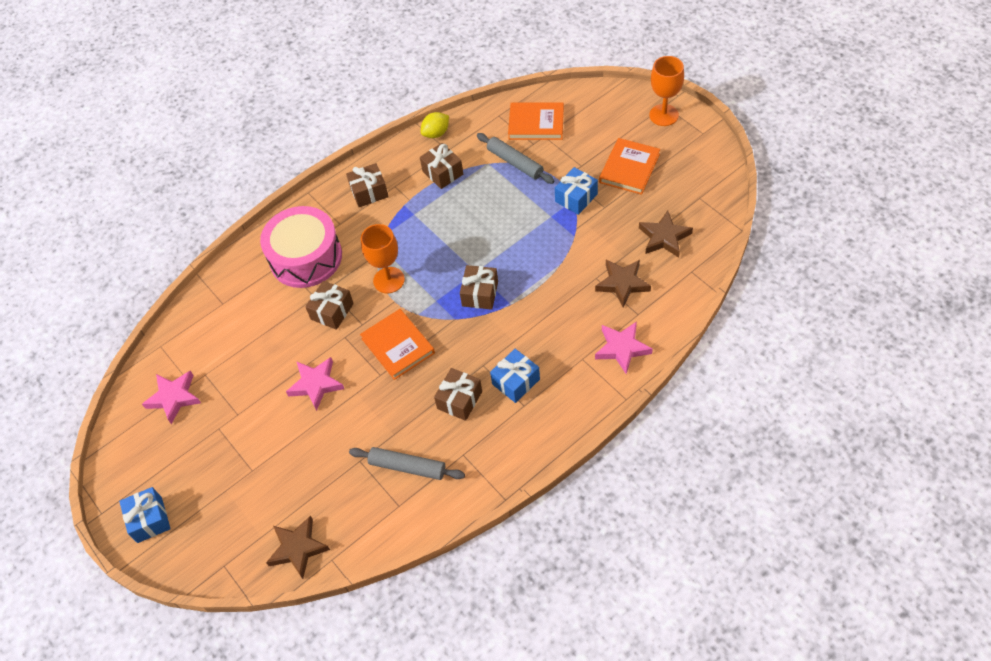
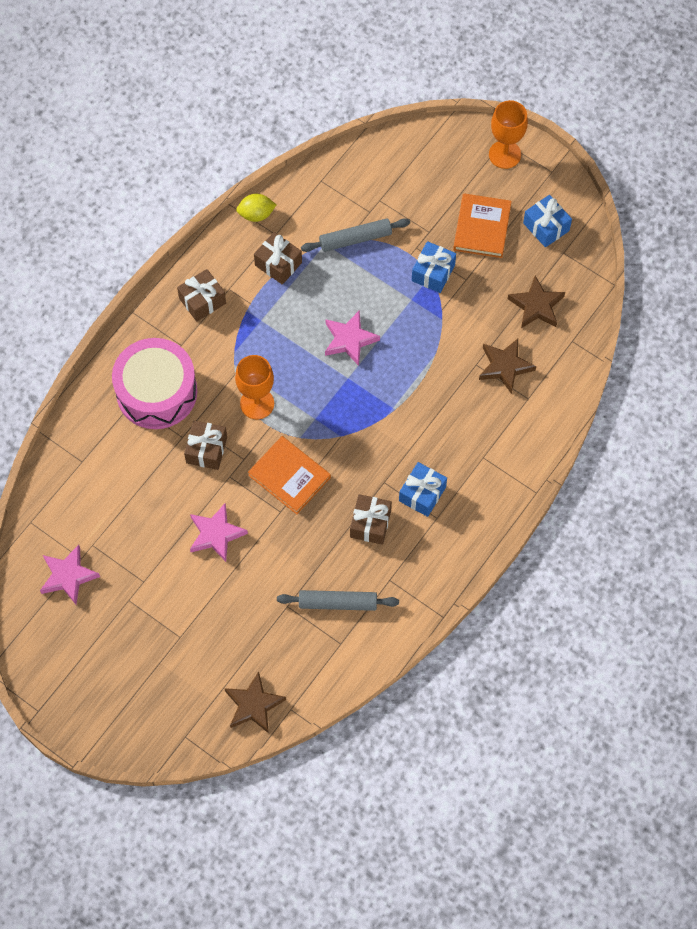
camera: 20 degrees left, 10 degrees up
blue gift [119,487,171,543] -> blue gift moved to [523,195,572,247]
yellow lemon [421,112,449,138] -> yellow lemon turned 45 degrees clockwise [236,194,276,222]
brown gift [460,265,498,310] -> none
grey rolling pin [477,133,554,184] -> grey rolling pin turned 45 degrees counterclockwise [301,218,410,252]
orange book [508,102,564,140] -> none
pink star [595,322,653,374] -> pink star moved to [325,310,380,366]

